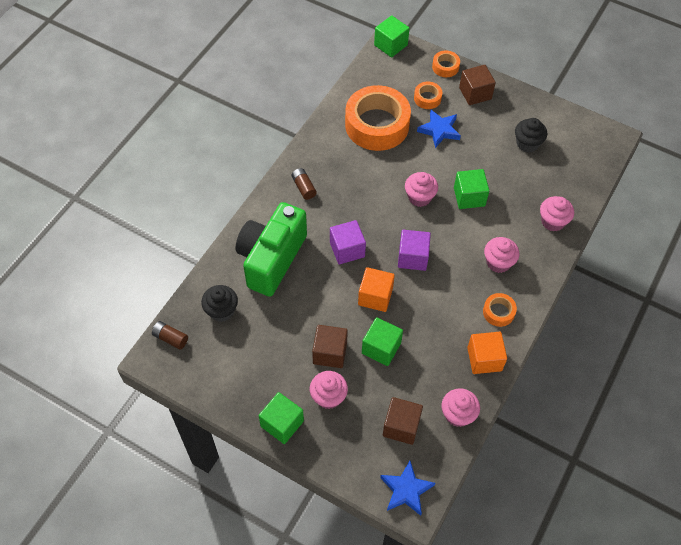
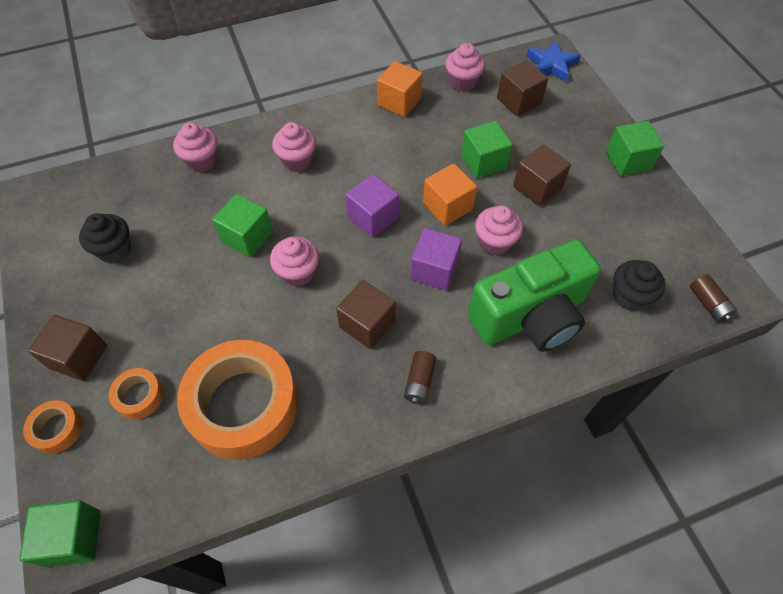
camera: 140 degrees left, 0 degrees up
pink cupcake [310,371,348,409] -> pink cupcake moved to [475,205,523,255]
blue star [417,110,461,148] -> none
orange tape [483,293,517,327] -> none
none -> brown cube [336,280,396,349]

